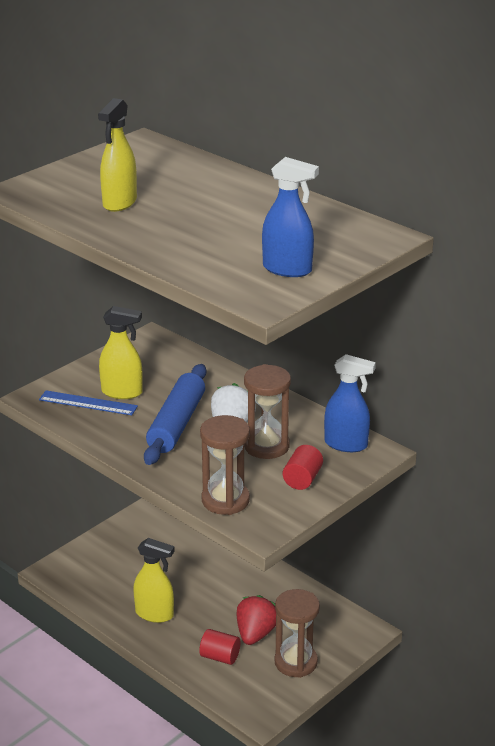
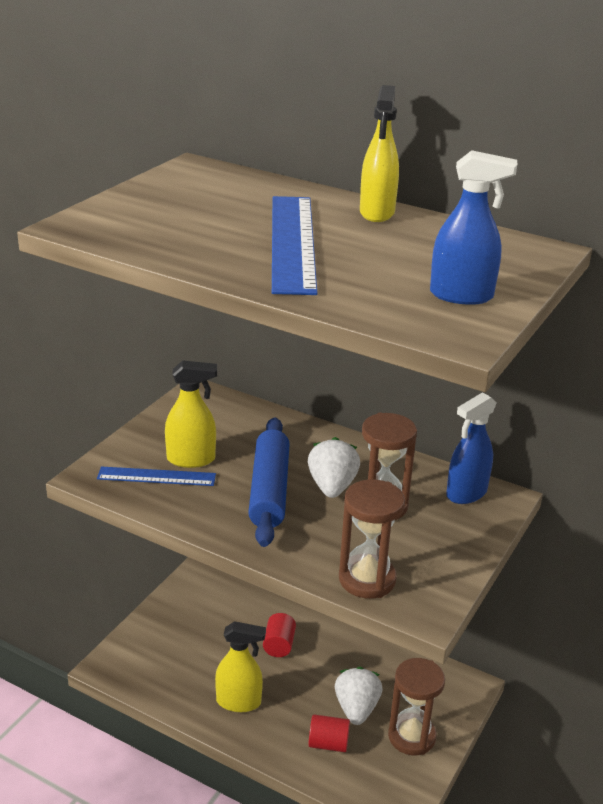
camera: 15 degrees left, 0 degrees up
yellow spray bottle [98,98,137,212] -> yellow spray bottle moved to [360,85,399,222]
red strawberry [236,595,276,645] -> white strawberry [335,667,382,725]
red cylinder [283,445,323,490] -> red cylinder moved to [263,613,296,657]
blue spray bottle [324,354,376,452] -> blue spray bottle turned 135 degrees clockwise [446,392,496,504]
none -> blue ruler [272,196,317,295]

